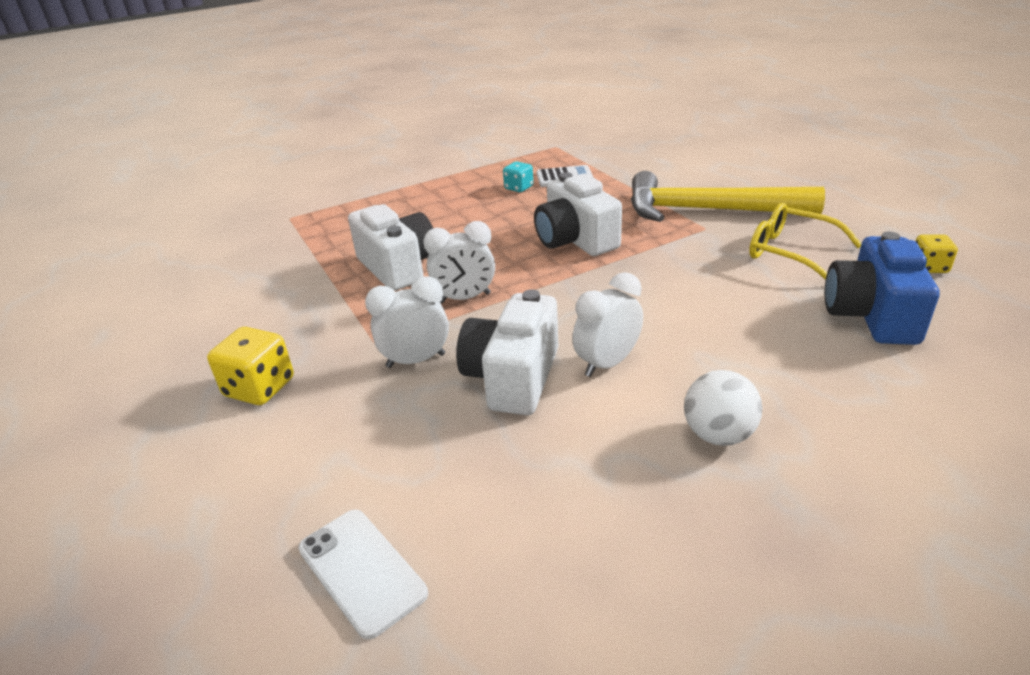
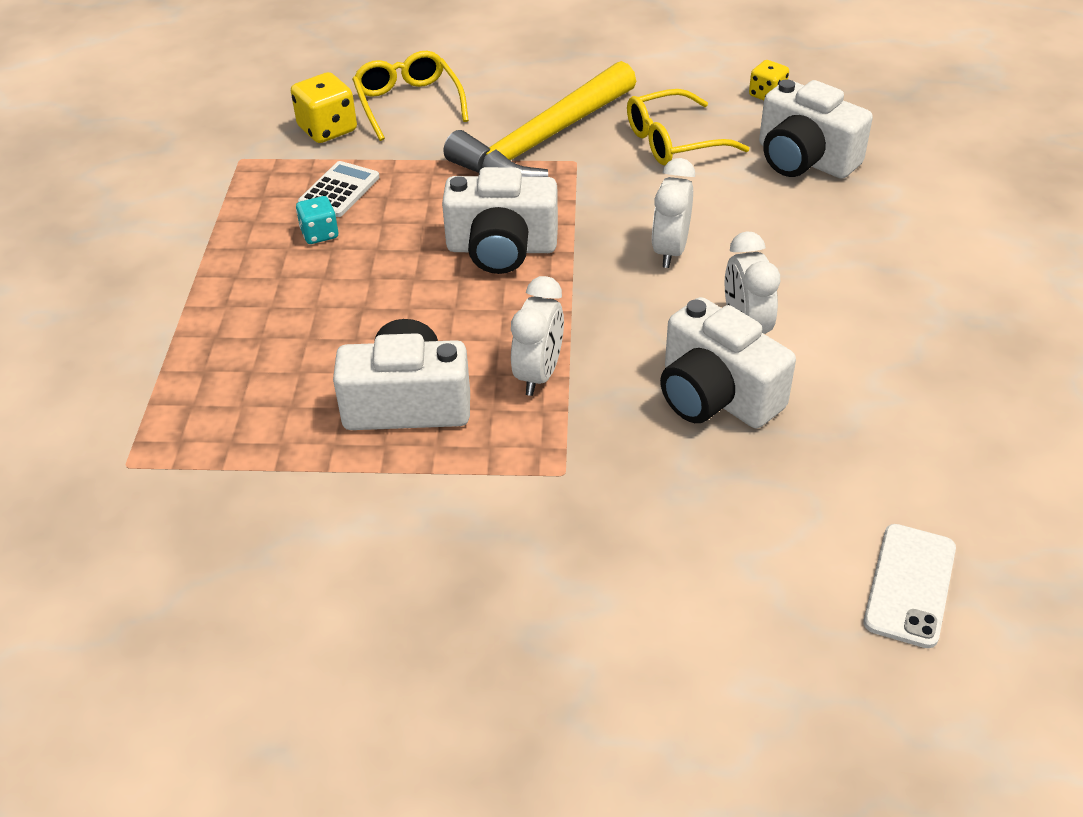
camera: 60 degrees left, 10 degrees up
yellow dice [207,327,294,405] -> yellow dice moved to [291,72,357,143]
white phone [298,509,428,640] -> white phone turned 60 degrees counterclockwise [864,524,956,648]
white clock [365,276,449,368] -> white clock moved to [652,158,695,268]
white ball [684,370,762,446] -> none
blue camera [825,231,940,345] -> white camera [759,79,873,179]
none -> yellow glasses [352,51,469,141]

